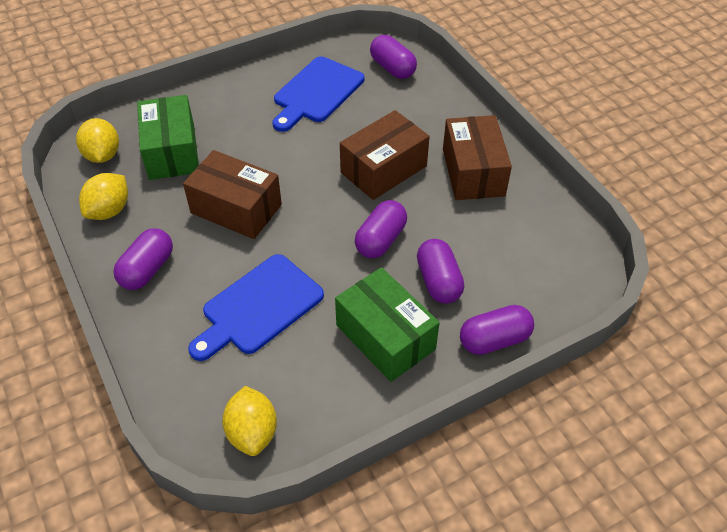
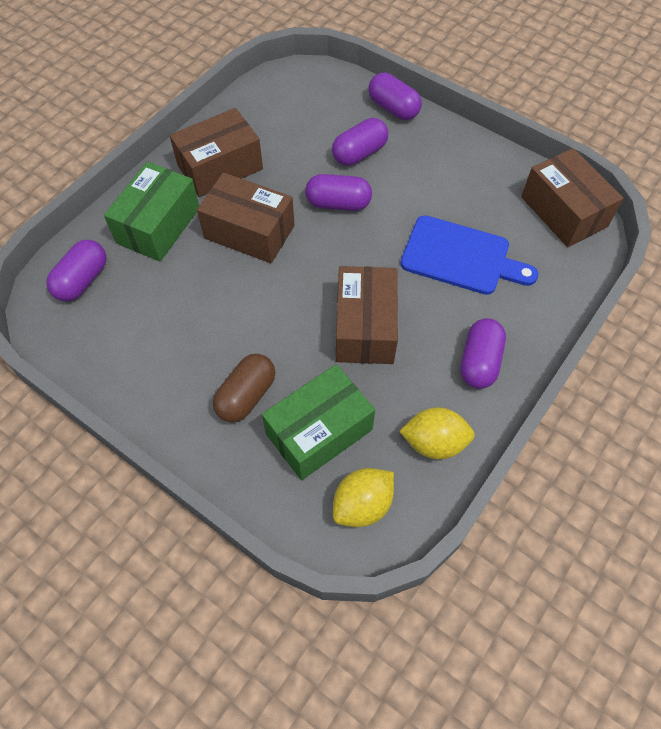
camera: 115 degrees left, 10 degrees up
purple capsule [113,228,173,290] -> purple capsule turned 75 degrees counterclockwise [460,318,506,389]
yellow lemon [222,386,277,456] -> brown box [521,148,624,247]
blue cutting board [272,56,364,132] -> none
green box [335,267,440,382] -> green box moved to [104,162,199,262]
none -> brown capsule [213,354,275,423]

